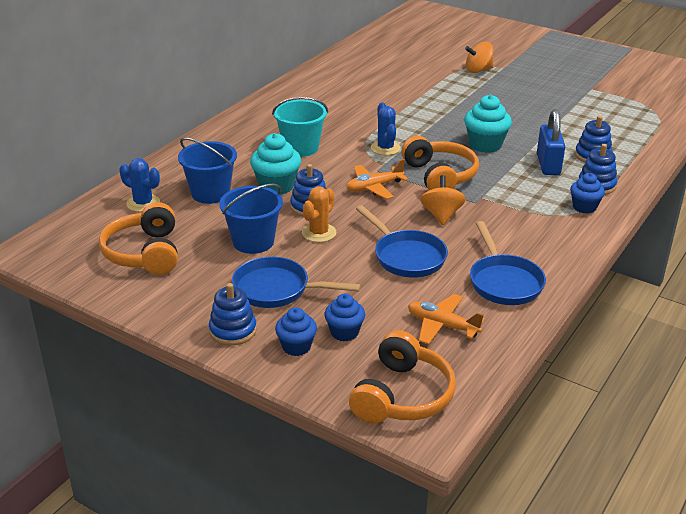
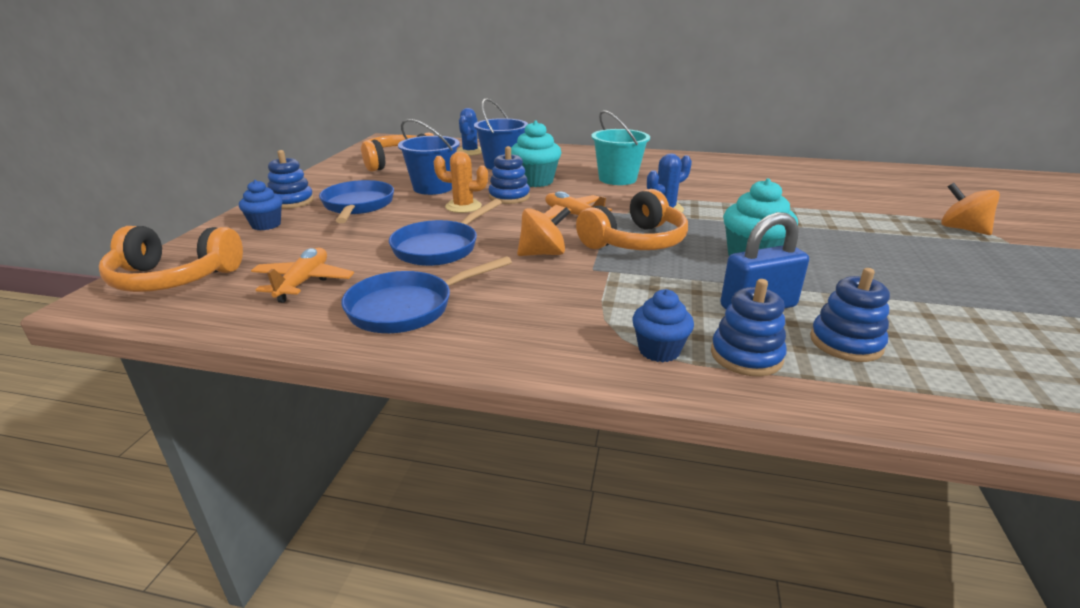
camera: 70 degrees right, 5 degrees down
blue cupcake [324,294,365,341] -> none

